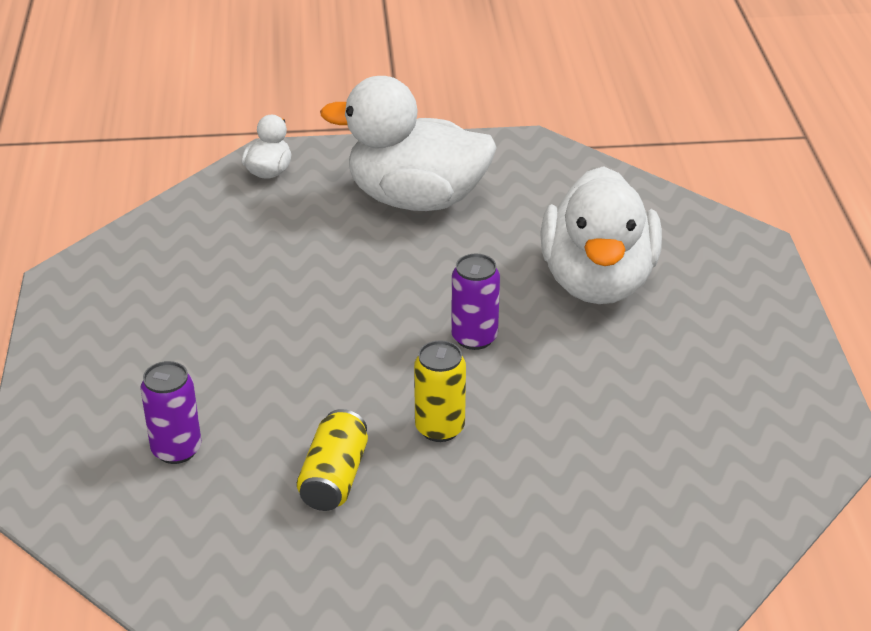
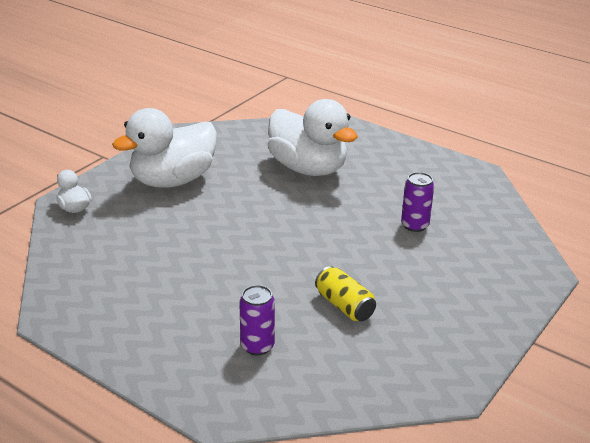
camera: 50 degrees left, 5 degrees down
yellow can [414,340,466,442] -> none
purple can [451,254,500,350] -> purple can moved to [401,172,434,232]

